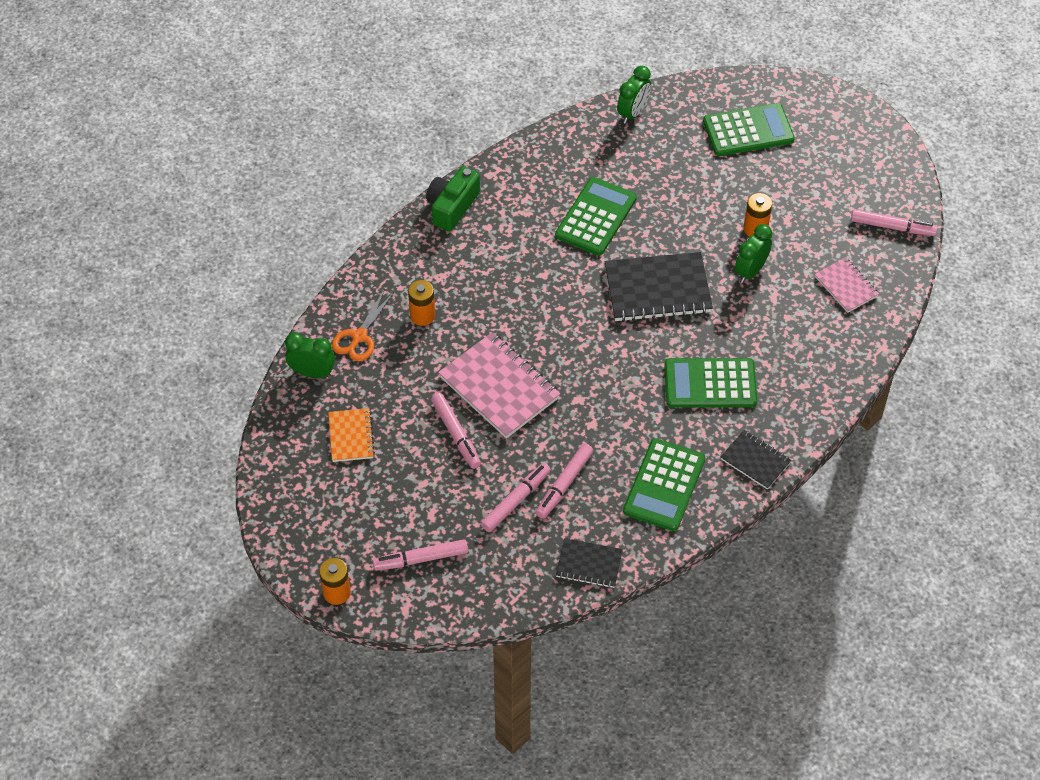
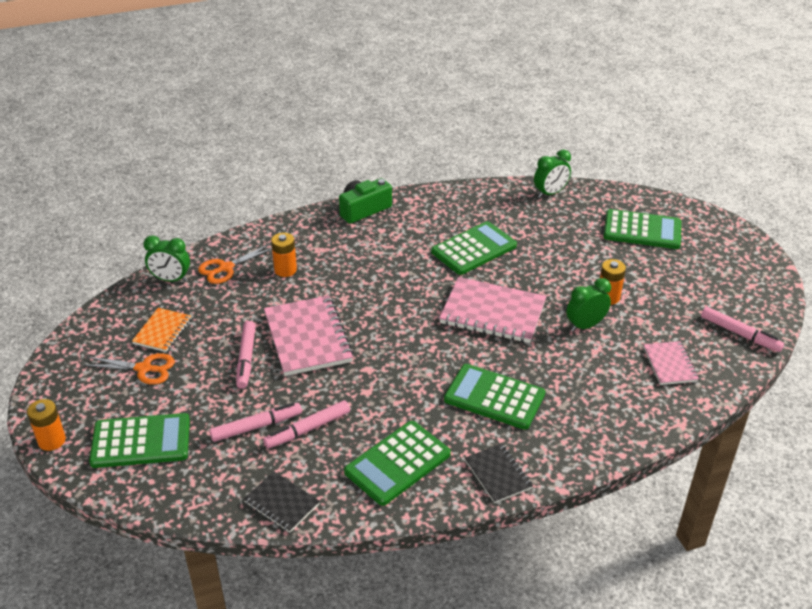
camera: 25 degrees right, 15 degrees down
green clock [285,333,335,378] -> green clock turned 150 degrees clockwise [143,235,190,282]
pink marker [372,539,468,571] -> green calculator [89,413,190,468]
black notebook [605,252,713,322] -> pink notebook [439,277,547,343]
none -> orange scissors [82,353,175,385]

